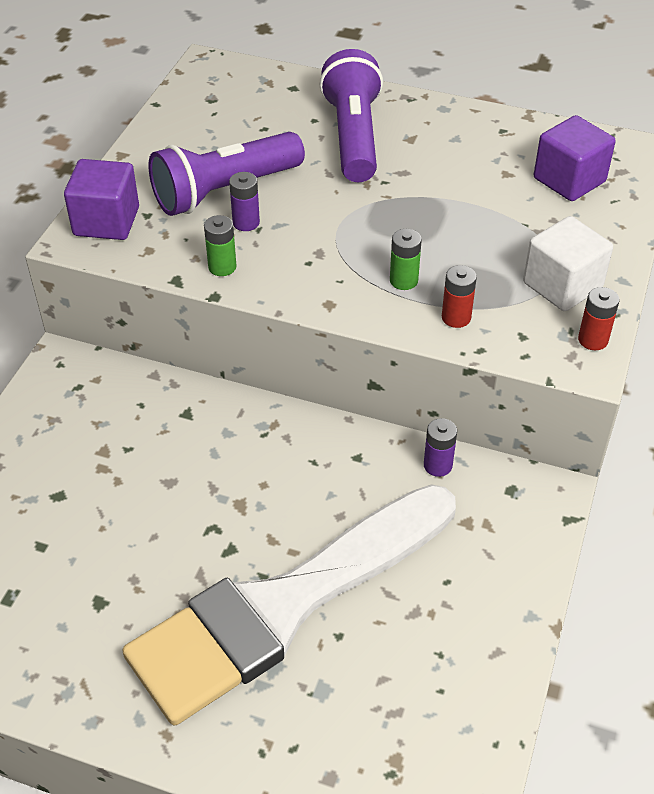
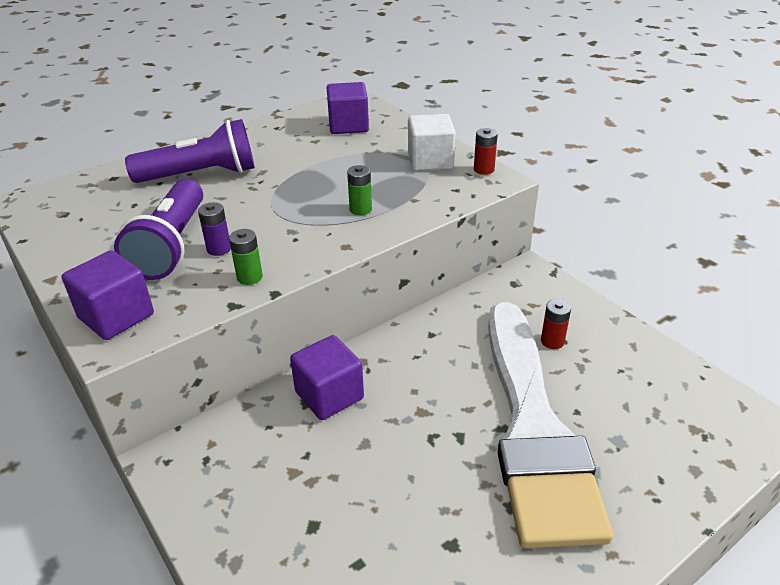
camera: 55 degrees left, 10 degrees down
purple flashlight [320,49,383,182] -> purple flashlight turned 135 degrees clockwise [125,119,255,183]
purple battery [424,418,457,477] -> none
red battery [442,265,477,328] -> red battery moved to [541,299,571,349]
none -> purple cube [290,335,364,420]

